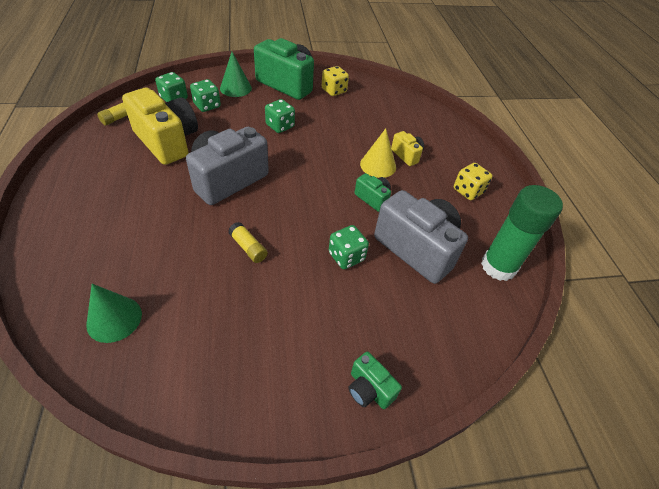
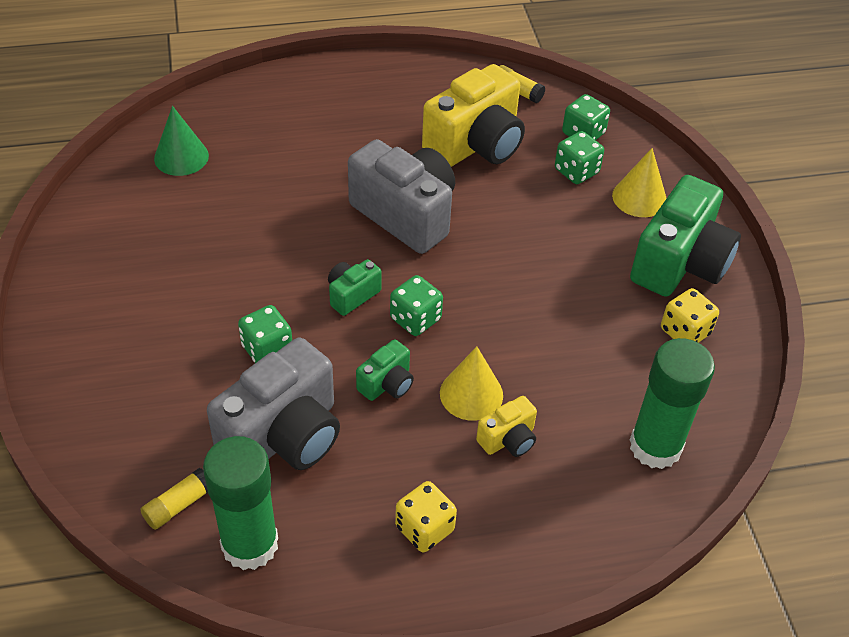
camera: 90 degrees right, 0 degrees up
green cone [220,52,252,97] -> yellow cone [612,148,667,217]
yellow glue stick [228,222,268,263] -> yellow glue stick moved to [140,468,208,530]
green dice [265,99,295,133] -> green dice moved to [390,275,443,336]
green camera [348,352,402,409] -> green camera moved to [328,259,382,316]
none -> green glue stick [630,338,715,469]

